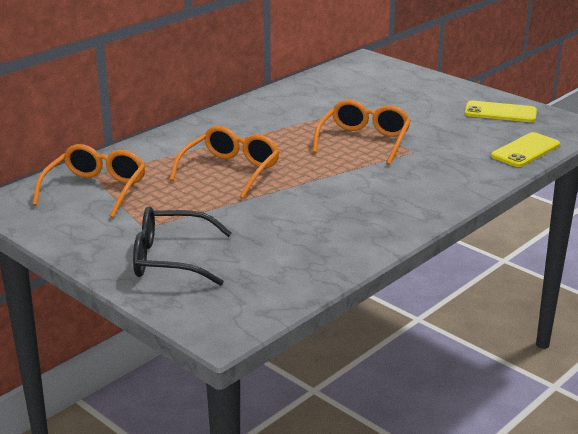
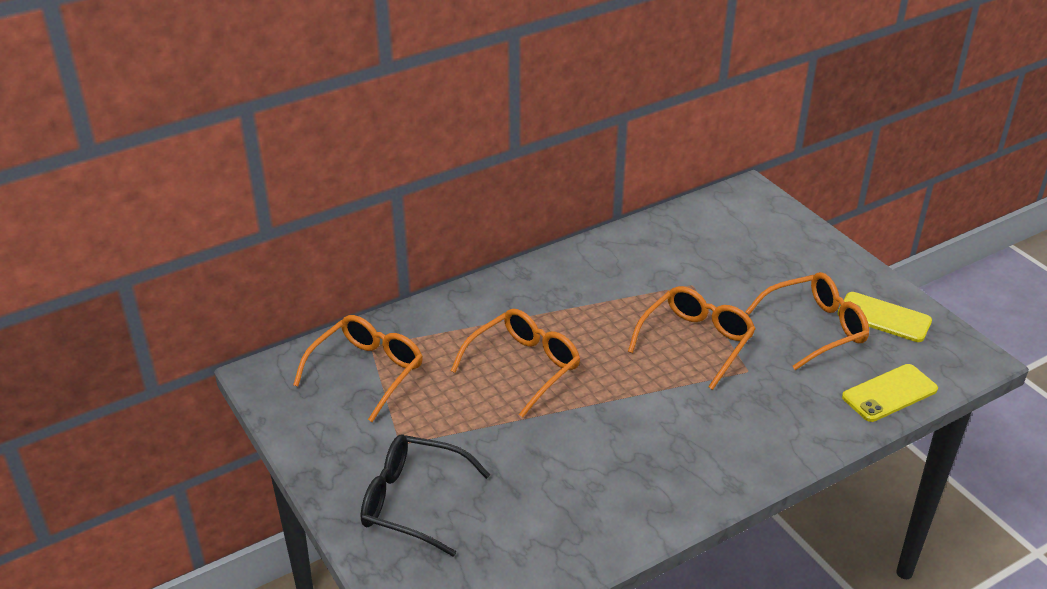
camera: 15 degrees right, 10 degrees up
none -> orange glasses [745,272,869,370]

